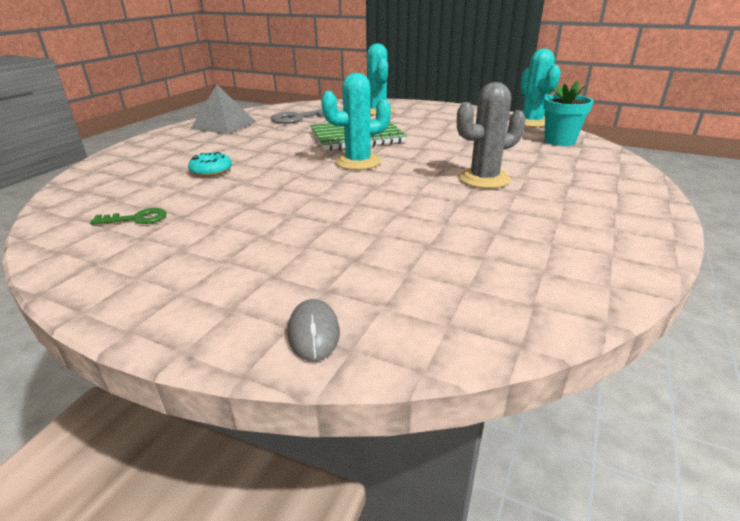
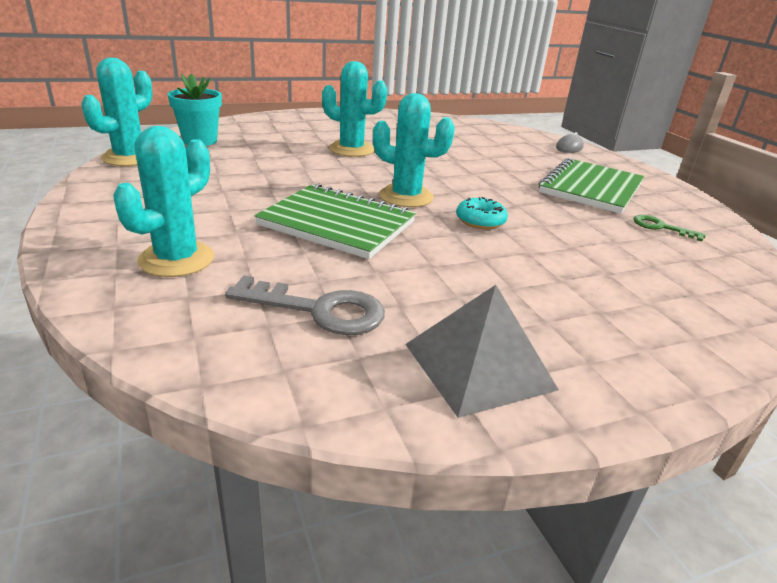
camera: 140 degrees left, 0 degrees up
turquoise donut [188,152,232,177] -> turquoise donut moved to [456,197,508,229]
grey cactus [457,82,526,189] -> turquoise cactus [322,61,387,157]
none -> green notebook [539,158,644,214]

